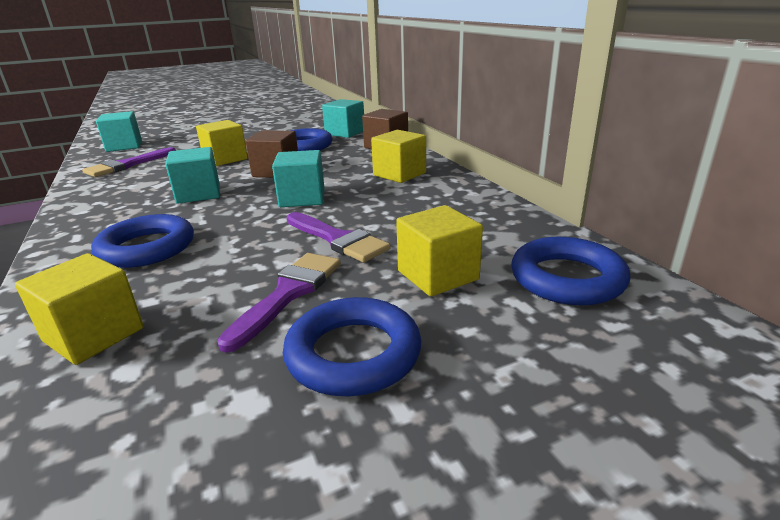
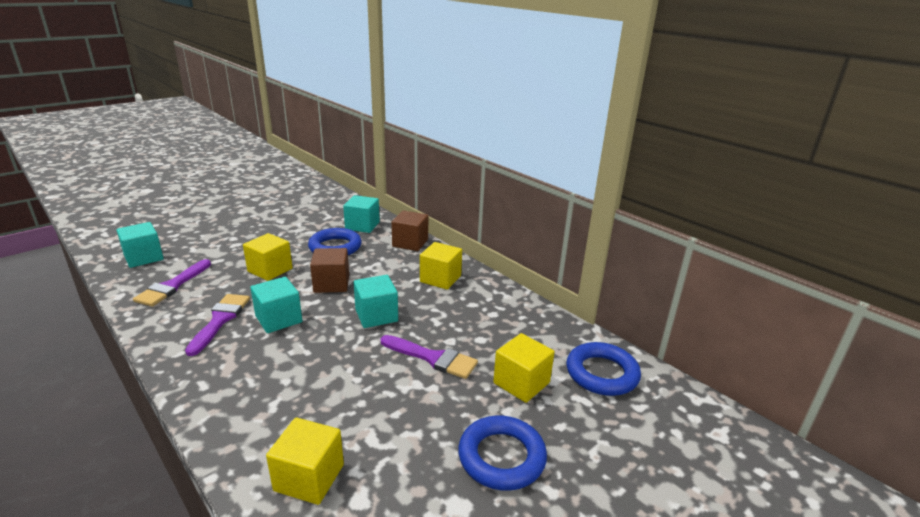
camera: 20 degrees left, 0 degrees up
blue ring [91,214,194,268] -> none
purple brush [217,253,341,353] -> purple brush moved to [185,294,250,356]

